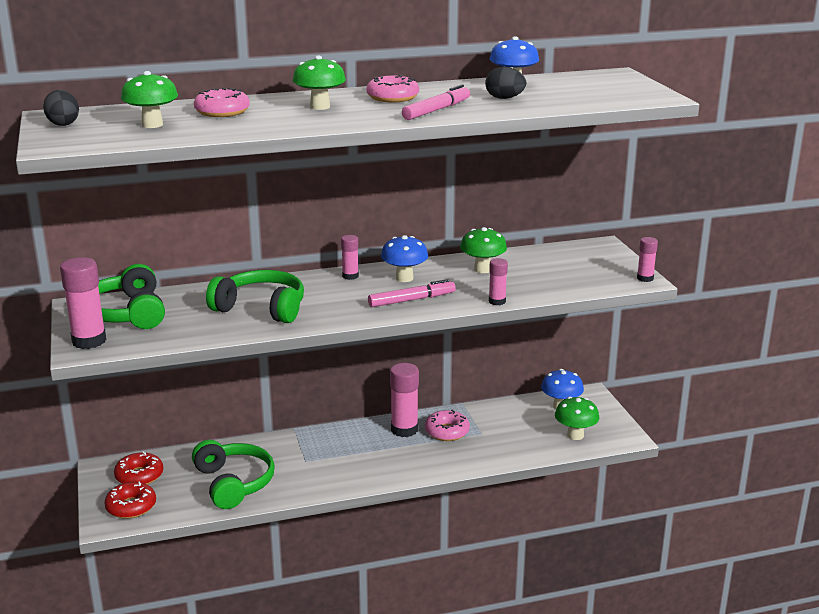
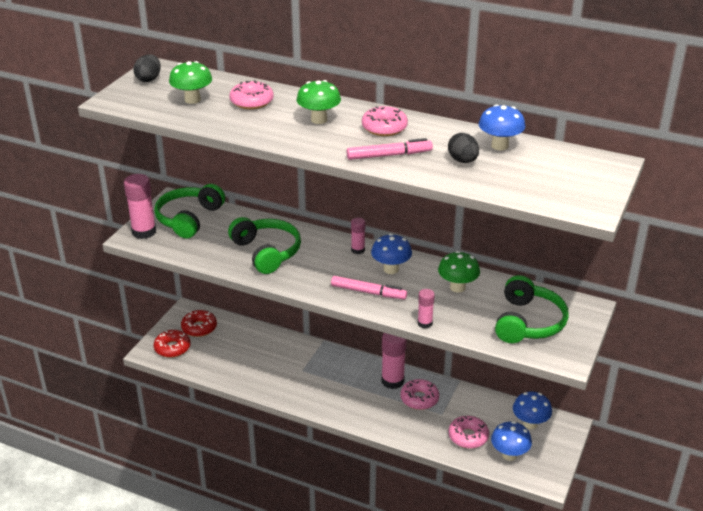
camera: 40 degrees right, 10 degrees up
green headphones [192,440,275,509] -> green headphones moved to [495,275,569,343]
green mushroom [555,397,599,440] -> blue mushroom [491,421,532,461]
pink glue stick [637,237,658,282] -> none
none -> pink donut [449,416,489,449]

